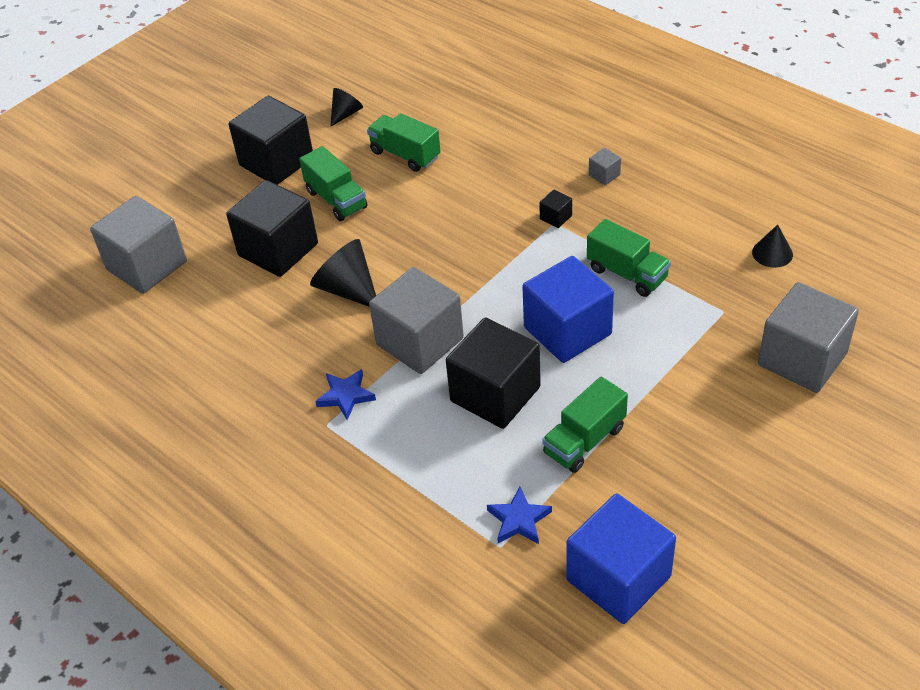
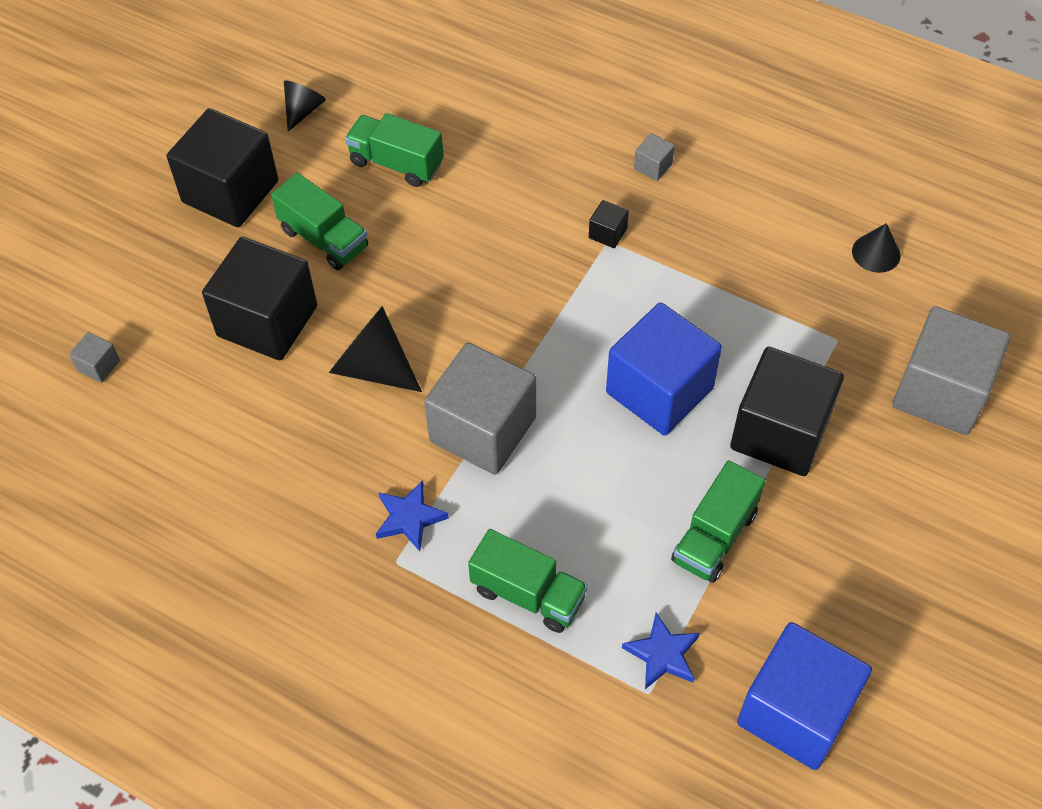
camera: 15 degrees left, 10 degrees up
grey cube [90,196,187,294] -> grey cube [69,332,120,383], size x0.40
black cube [446,317,541,429] -> black cube moved to [730,347,844,476]
green truck [587,219,671,297] -> green truck moved to [468,529,588,633]

